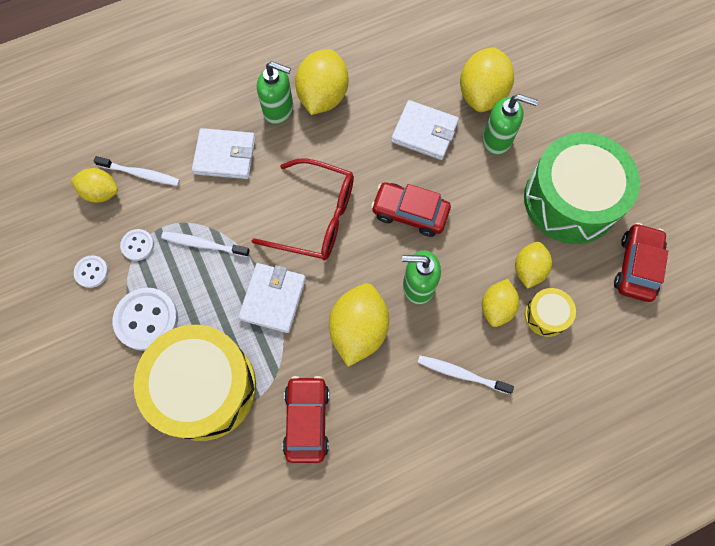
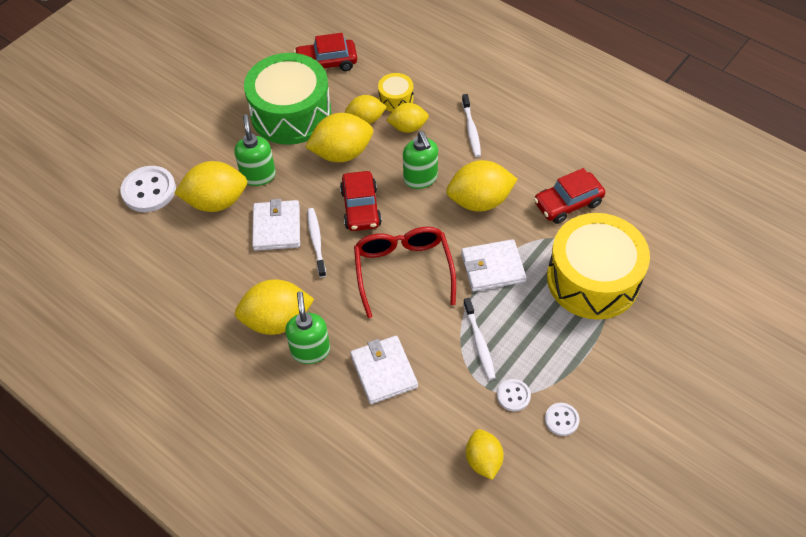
camera: 115 degrees left, 15 degrees down
white toothbrush [94,156,180,186] -> white toothbrush moved to [307,208,326,278]
white button [113,288,178,351] -> white button moved to [120,166,176,212]
none -> yellow lemon [305,113,373,162]

